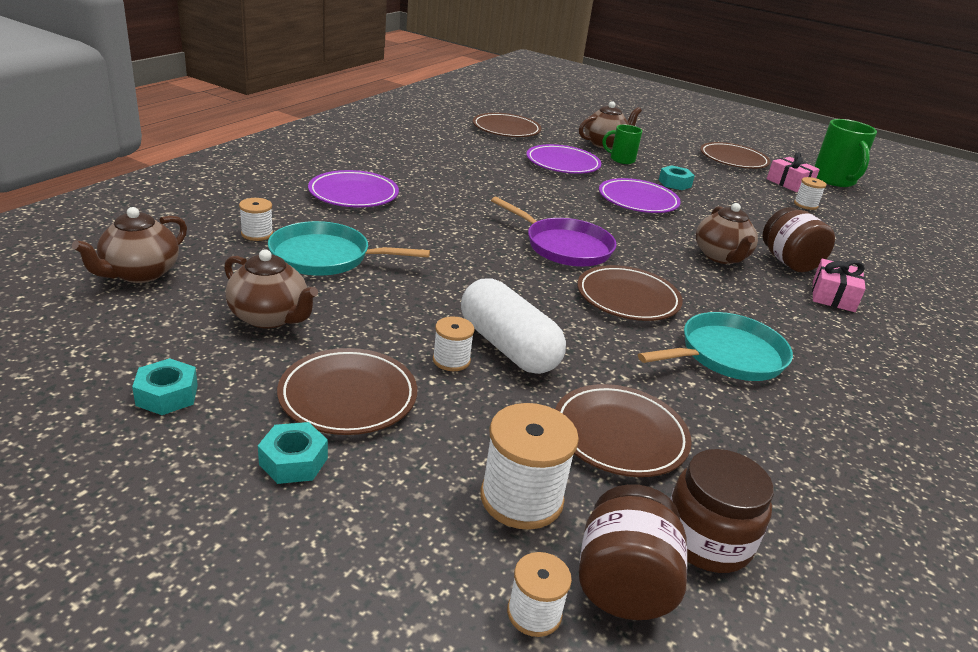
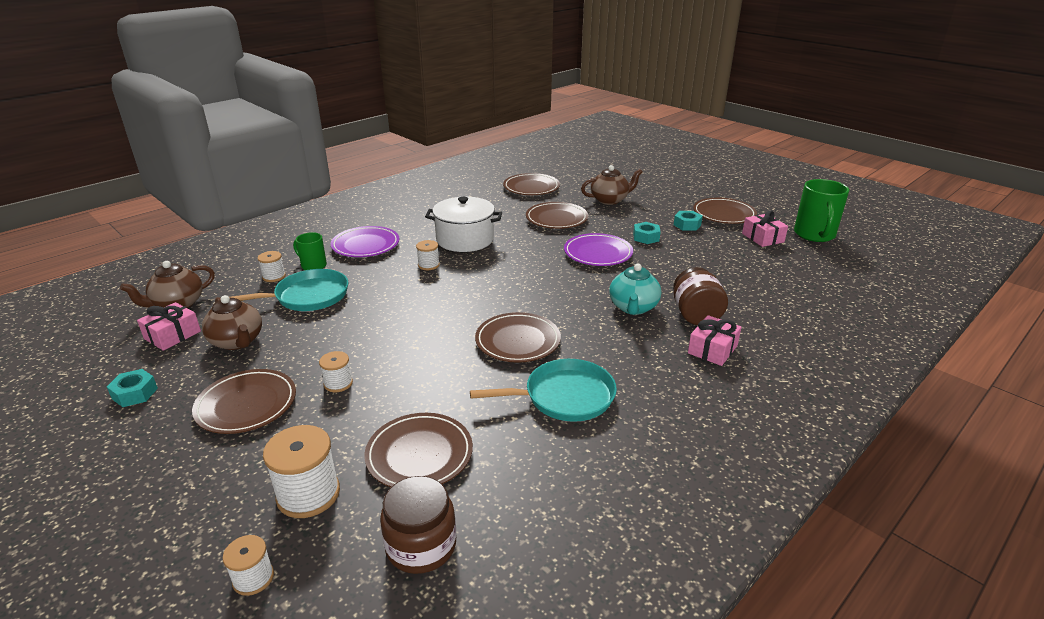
camera: 20 degrees right, 0 degrees up
turquoise nut [258,422,328,484] -> turquoise nut moved to [674,211,703,231]
turquoise pan [268,221,430,276] -> turquoise pan turned 135 degrees clockwise [229,269,348,311]
white capsule [461,278,566,374] -> none
purple pan [491,196,617,267] -> none
purple plate [526,144,601,174] -> brown plate [526,202,588,229]
brown jar [579,484,687,620] -> none
green mug [603,124,642,164] -> green mug moved to [293,232,327,270]
brown teapot [696,203,758,264] -> turquoise teapot [609,263,661,315]
white spool [794,177,827,210] -> white spool moved to [416,240,440,270]
none -> pink gift [137,302,201,351]
none -> white pot [425,197,502,252]

